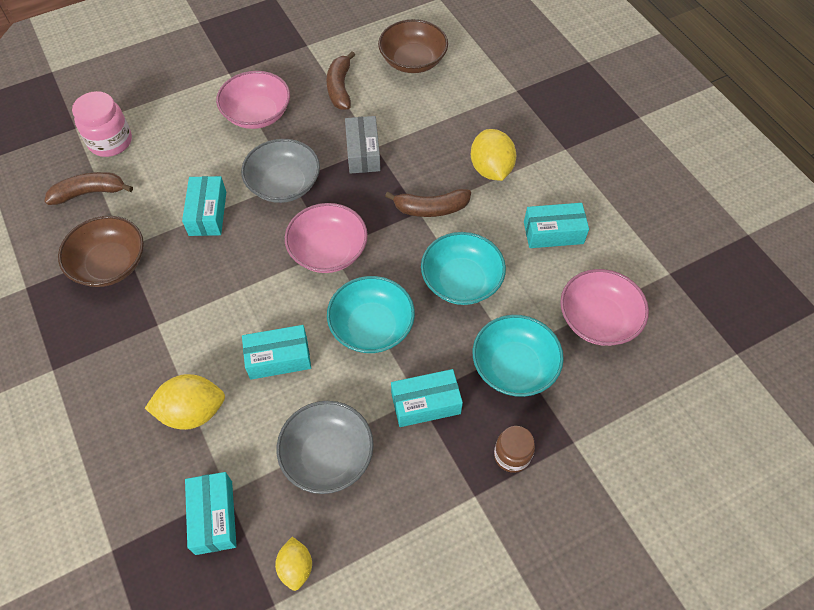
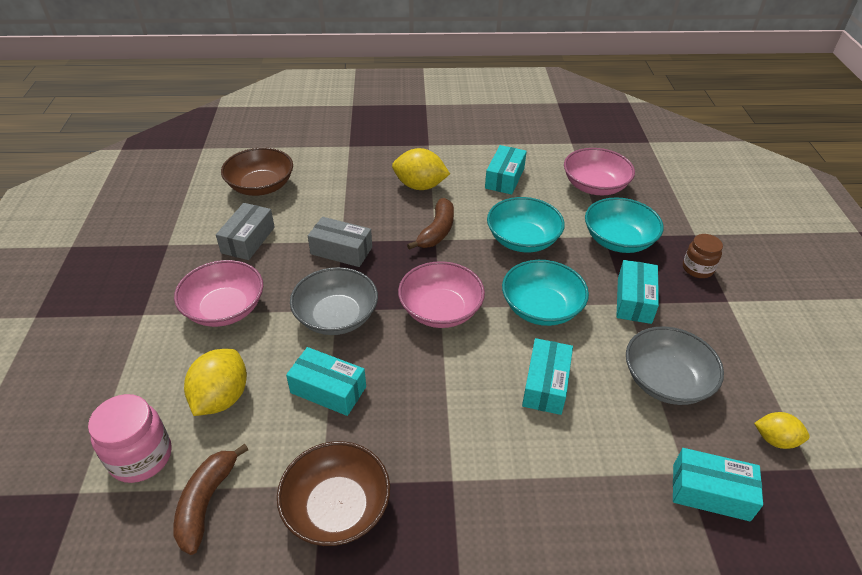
camera: 65 degrees left, 15 degrees down
yellow lemon [145,374,225,430] -> yellow lemon moved to [184,349,247,416]
brown banana [327,51,355,110] -> grey box [216,203,275,260]

